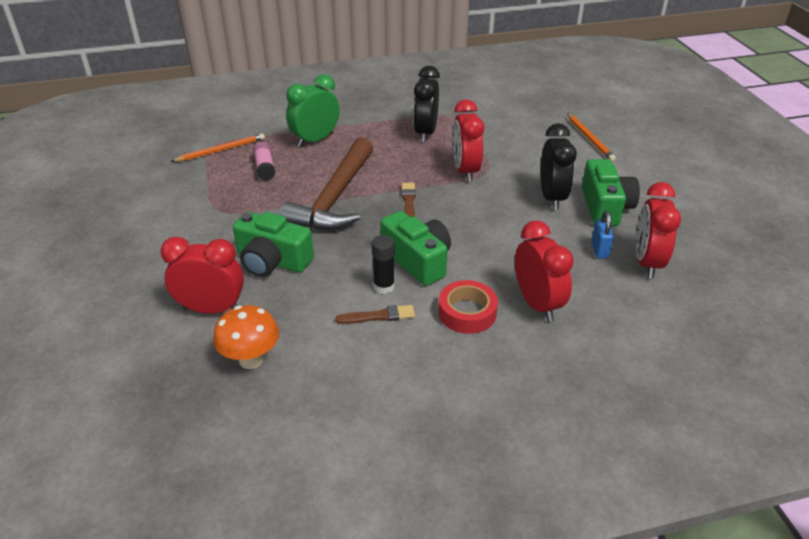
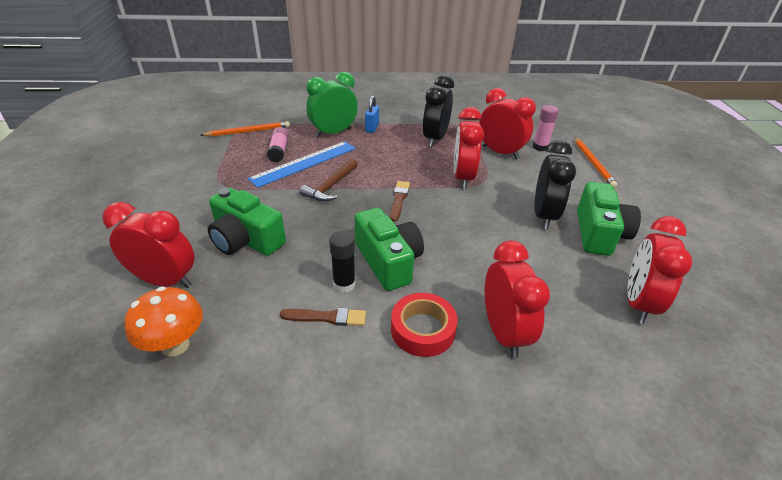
camera: 10 degrees right, 0 degrees up
brown hammer [280,137,373,230] -> brown hammer [300,158,358,201], size x0.51
blue padlock [591,211,614,259] -> blue padlock moved to [365,96,379,133]
none -> blue ruler [248,141,356,188]
none -> red clock [479,88,536,159]
none -> pink glue stick [533,105,559,151]

